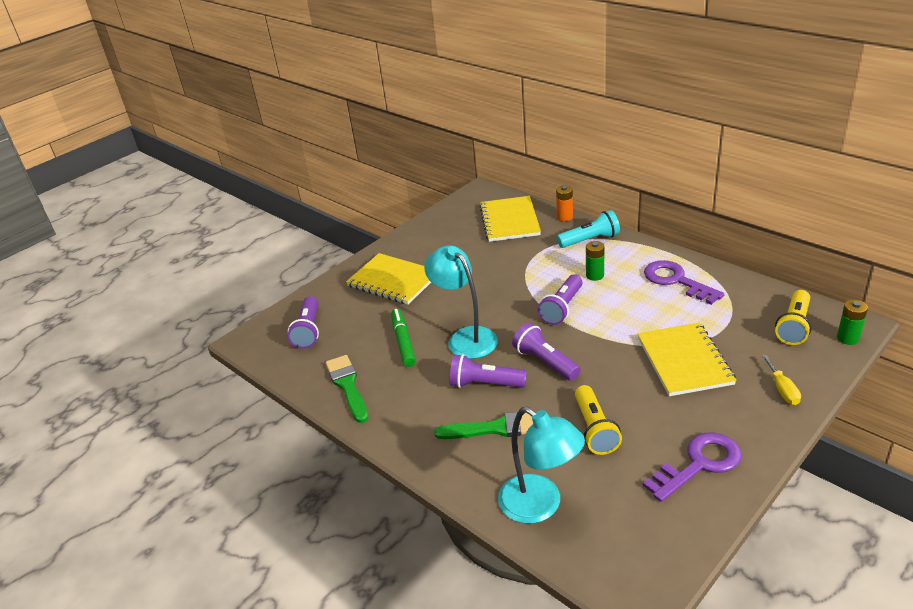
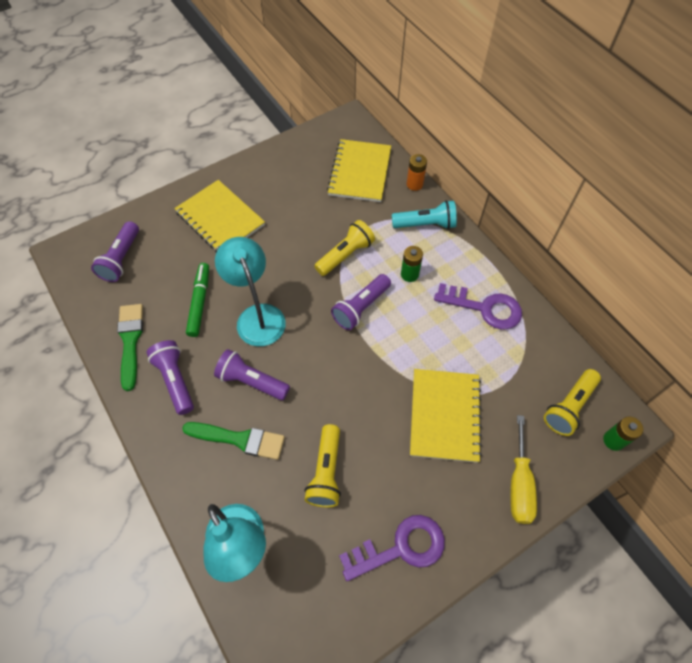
camera: 10 degrees right, 25 degrees up
purple flashlight [512,323,581,381] -> purple flashlight moved to [147,340,194,415]
purple key [644,260,725,305] -> purple key turned 135 degrees clockwise [434,283,522,330]
yellow screwdriver [761,354,801,405] -> yellow screwdriver [510,415,537,524], size x1.52
none -> yellow flashlight [314,220,375,276]

